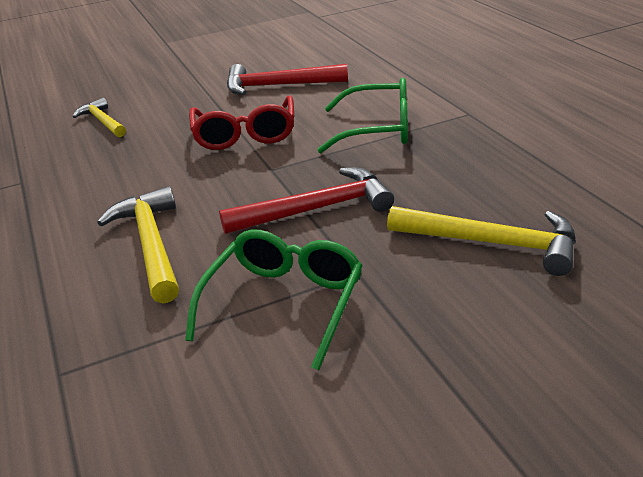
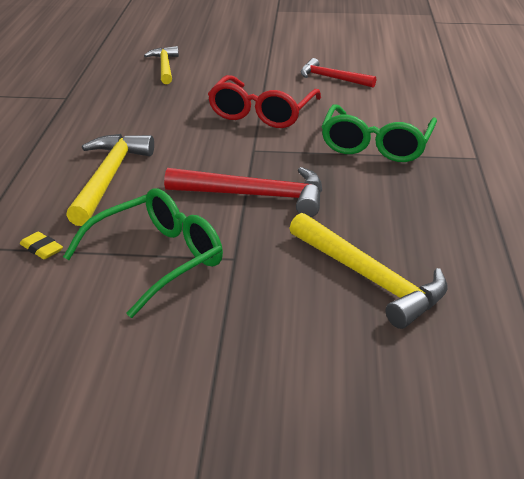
camera: 25 degrees right, 0 degrees up
red hammer [227,64,348,95] -> red hammer [300,58,376,87], size x0.64
green glasses [317,78,408,153] -> green glasses turned 75 degrees clockwise [321,104,437,162]
none -> yellow eraser [20,232,63,259]

